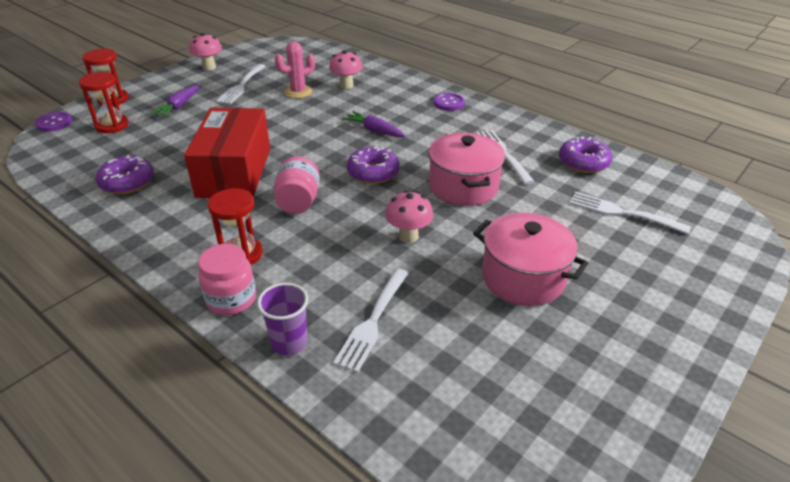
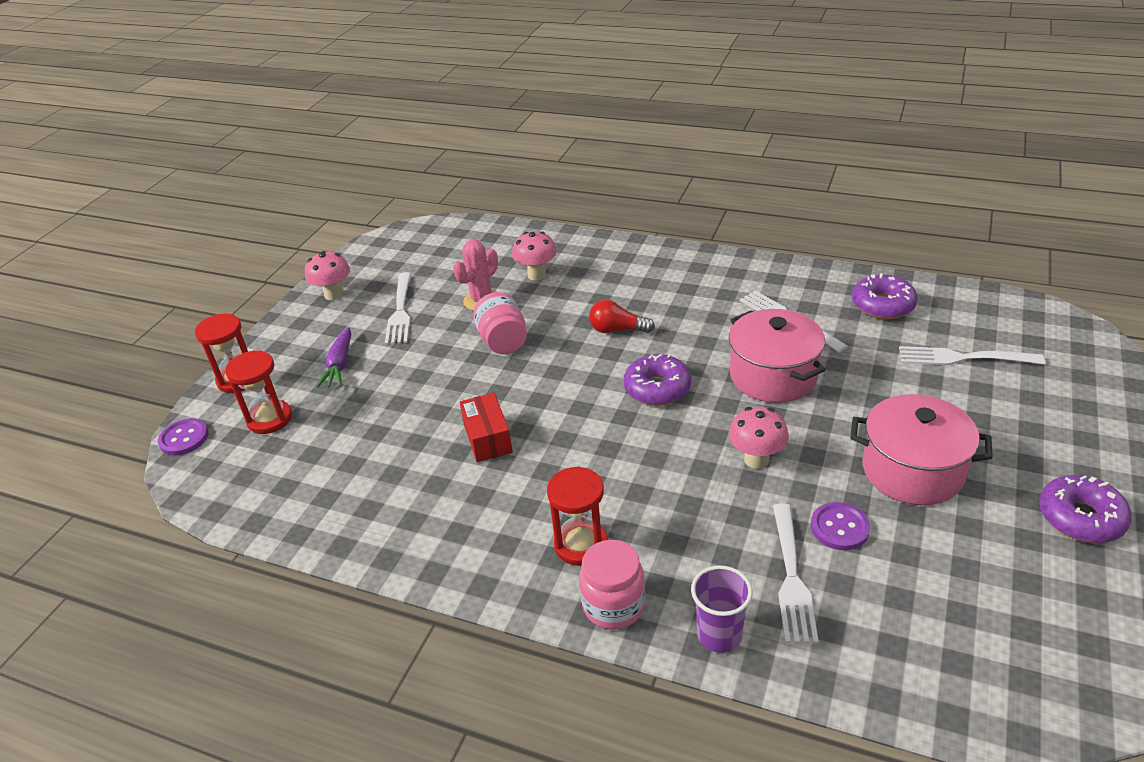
camera: 15 degrees left, 0 degrees up
purple donut [96,155,154,194] -> purple donut moved to [1039,475,1132,543]
red box [184,108,270,198] -> red box [459,393,513,462], size x0.50
pink jar [274,157,320,214] -> pink jar moved to [473,292,527,354]
purple carrot [342,111,406,137] -> red light bulb [589,299,655,333]
purple button [434,93,465,111] -> purple button moved to [811,502,870,550]

